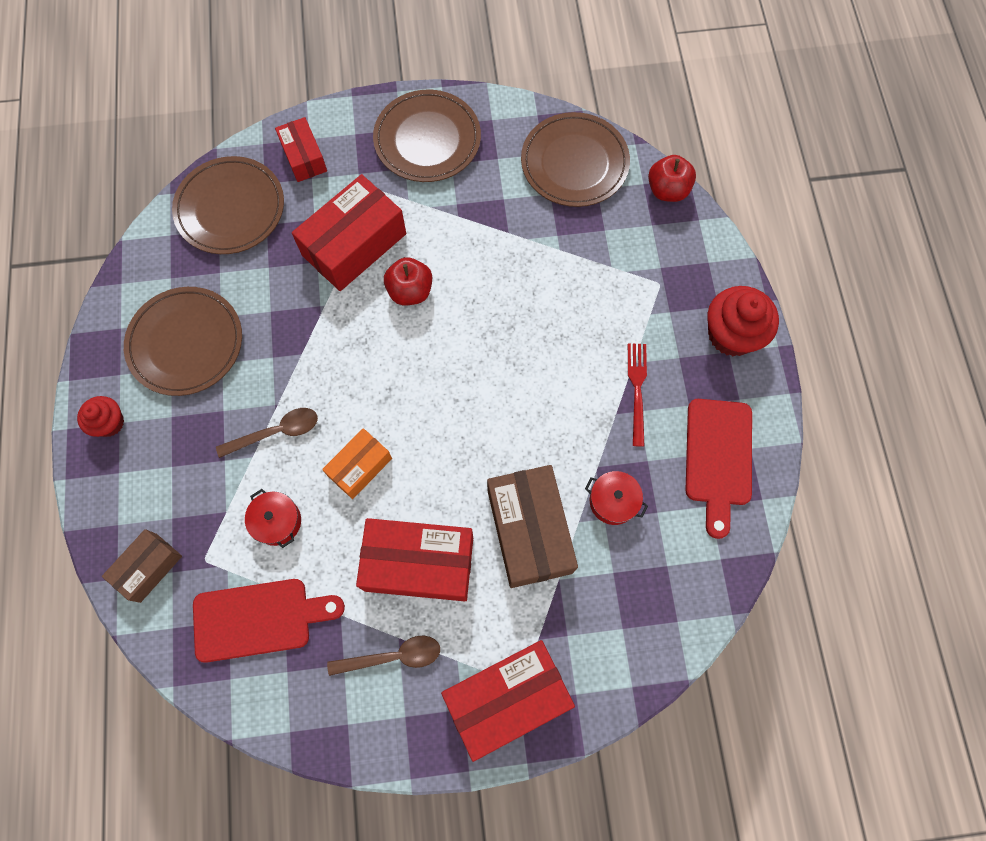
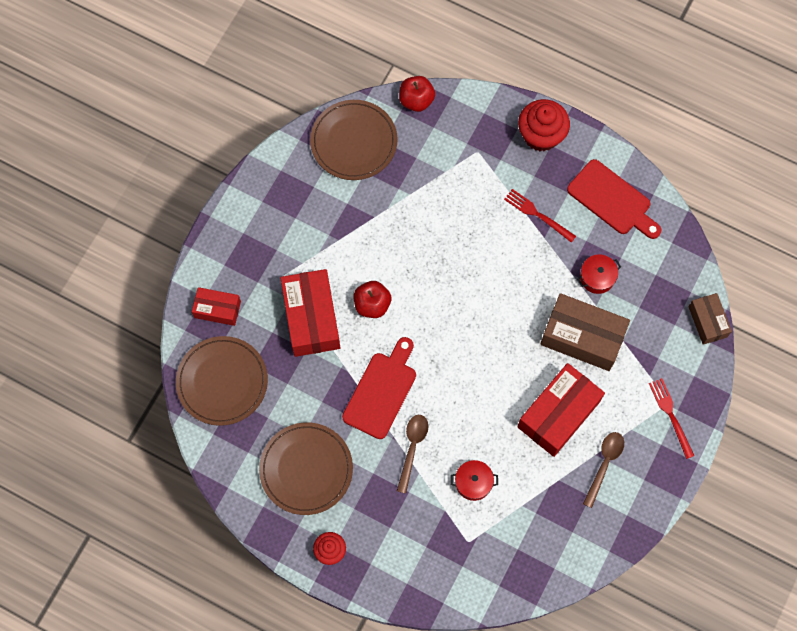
camera: 55 degrees left, 0 degrees up
brown box [102,529,182,603] -> brown box moved to [688,293,732,345]
red cutting board [193,579,345,662] -> red cutting board moved to [342,337,416,439]
orange box [322,428,392,499] -> none
brown plate [373,90,481,182] -> none
red box [441,640,575,762] -> red fork [649,378,694,459]

